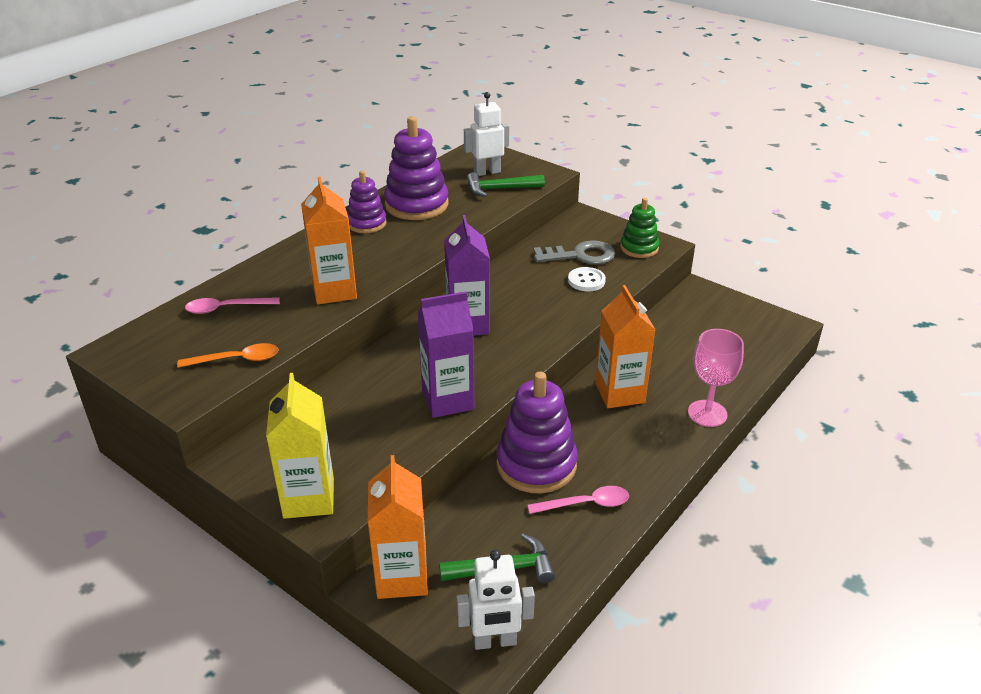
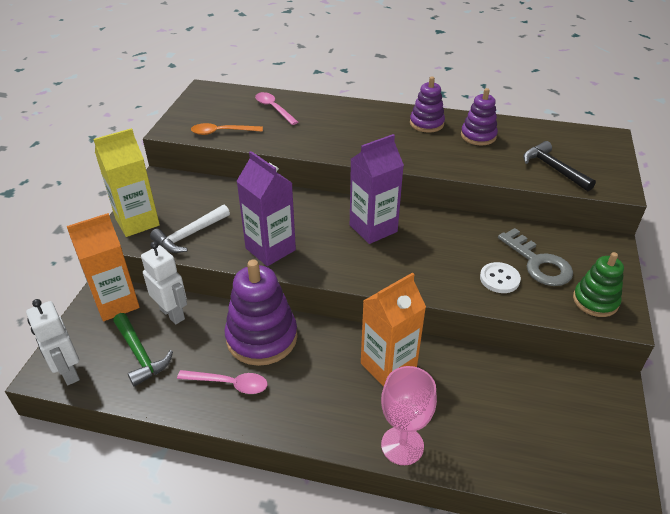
camera: 65 degrees right, 5 degrees up
orange spoon [177,343,279,368] -> orange spoon turned 120 degrees clockwise [191,123,263,135]
orange carton [301,177,357,304] -> none
purple stacking toy [384,116,448,220] -> purple stacking toy [461,88,498,145], size x0.60
white robot [464,92,509,176] -> white robot moved to [141,242,187,324]
green hammer [467,172,545,197] -> black hammer [523,141,596,191]
pink spoon [527,486,629,514] -> pink spoon turned 45 degrees counterclockwise [177,370,268,394]
none -> white hammer [150,205,230,253]

